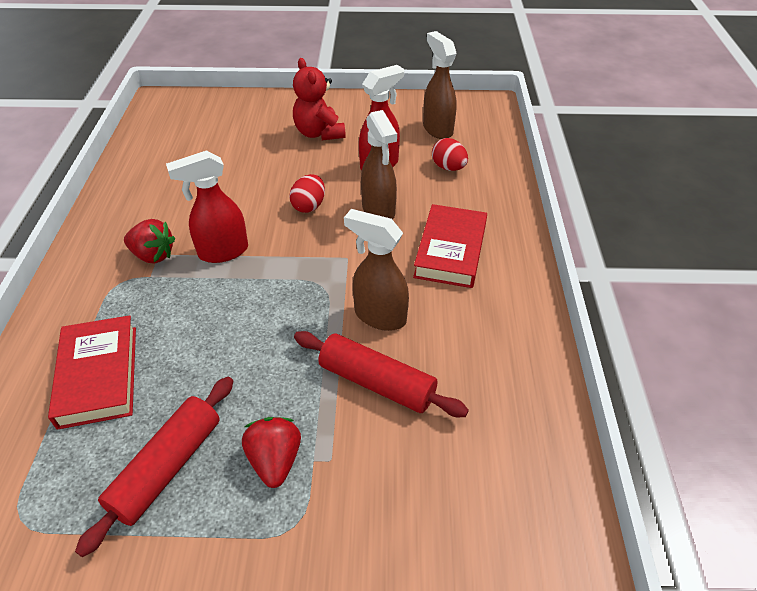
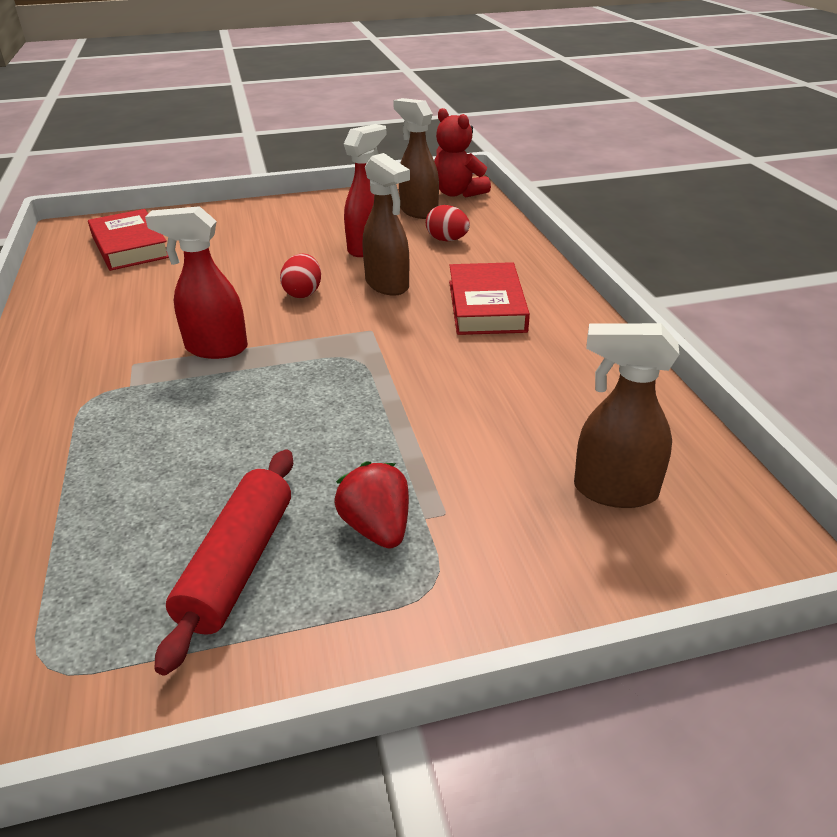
camera: 15 degrees left, 10 degrees down
red book [48,315,136,430] -> red book moved to [88,209,169,271]
red strawberry [124,219,175,264] -> none
red spray bottle [166,150,248,263] -> red spray bottle turned 45 degrees clockwise [145,206,248,359]
red teddy bear [293,58,346,140] -> red teddy bear moved to [434,108,491,197]
red rolling pin [294,331,469,417] -> none
brown spray bottle [344,209,409,331] -> brown spray bottle moved to [574,323,679,508]

